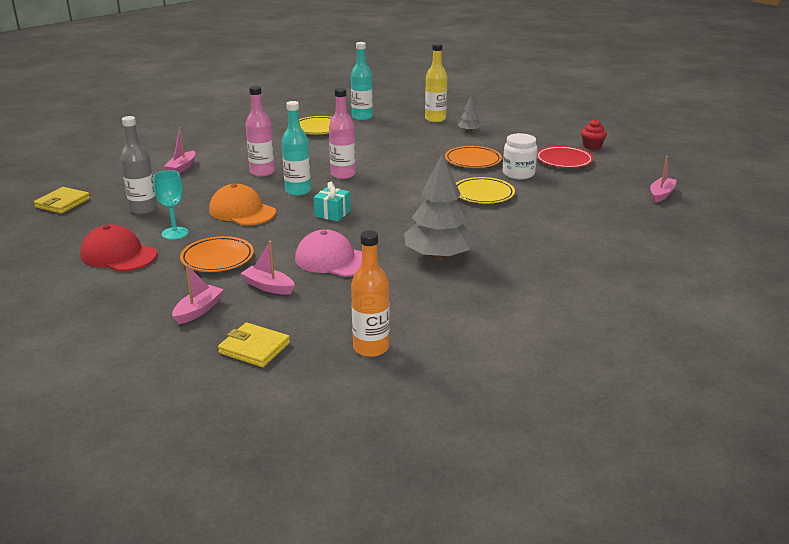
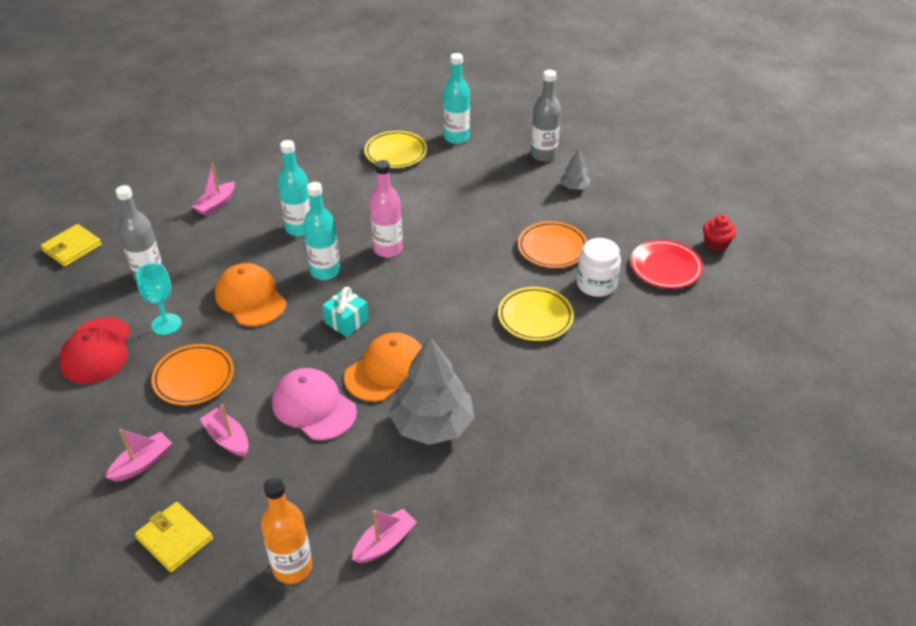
camera: 15 degrees right, 15 degrees up
red cap [80,225,157,272] -> red cap turned 135 degrees counterclockwise [59,317,131,384]
pink bottle [246,86,275,176] -> turquoise bottle [278,140,310,236]
yellow bottle [425,43,447,122] -> grey bottle [531,70,561,162]
pink boat [650,156,677,203] -> pink boat moved to [352,509,417,563]
none -> orange cap [344,332,422,402]

